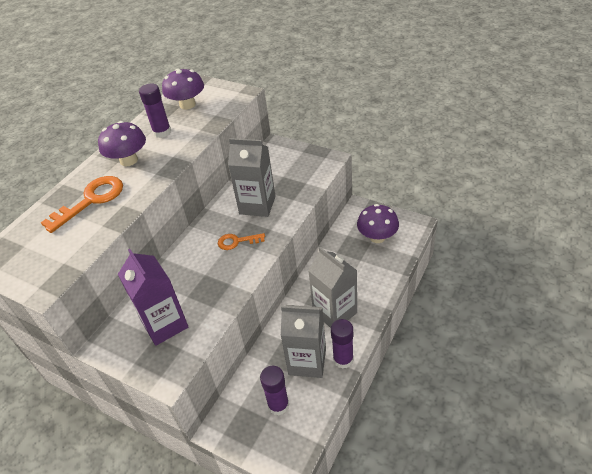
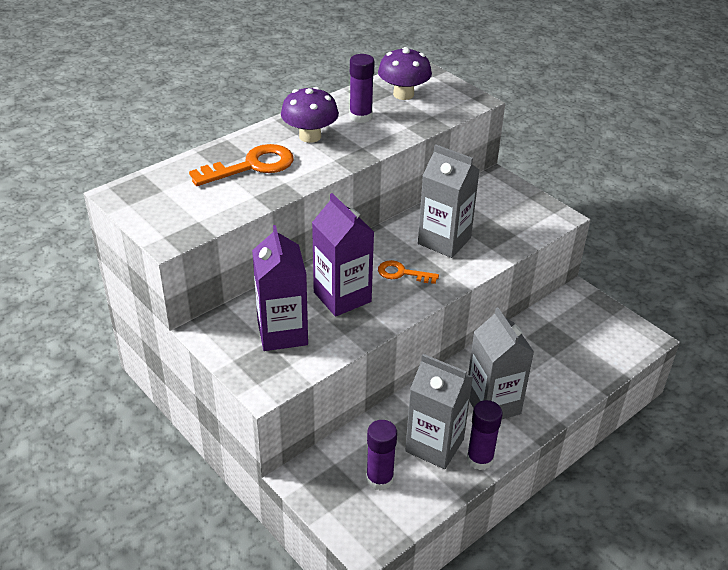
camera: 15 degrees right, 5 degrees down
purple mushroom [357,204,399,243] -> none
none -> purple carton [312,193,374,317]

